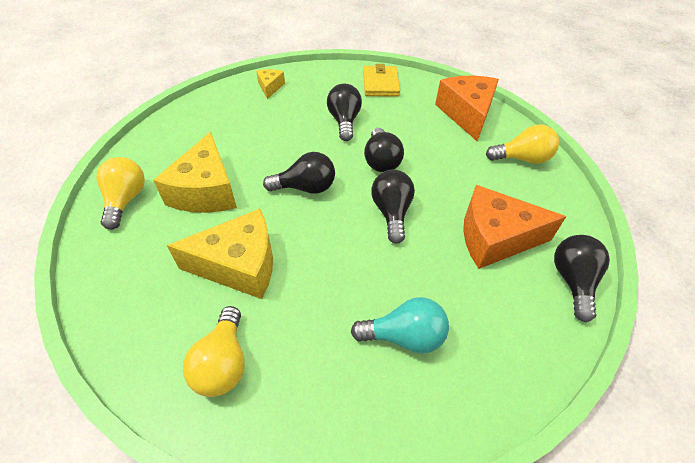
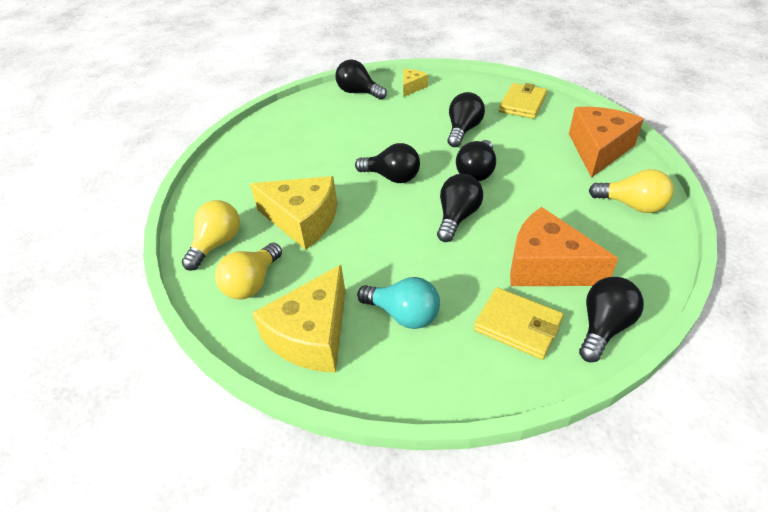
camera: 30 degrees right, 5 degrees down
yellow light bulb [96,157,145,230] -> yellow light bulb moved to [182,200,240,271]
yellow cheese [153,132,237,213] -> yellow cheese moved to [252,265,345,373]
none -> black light bulb [335,59,387,100]
none -> yellow wallet [474,287,564,360]

